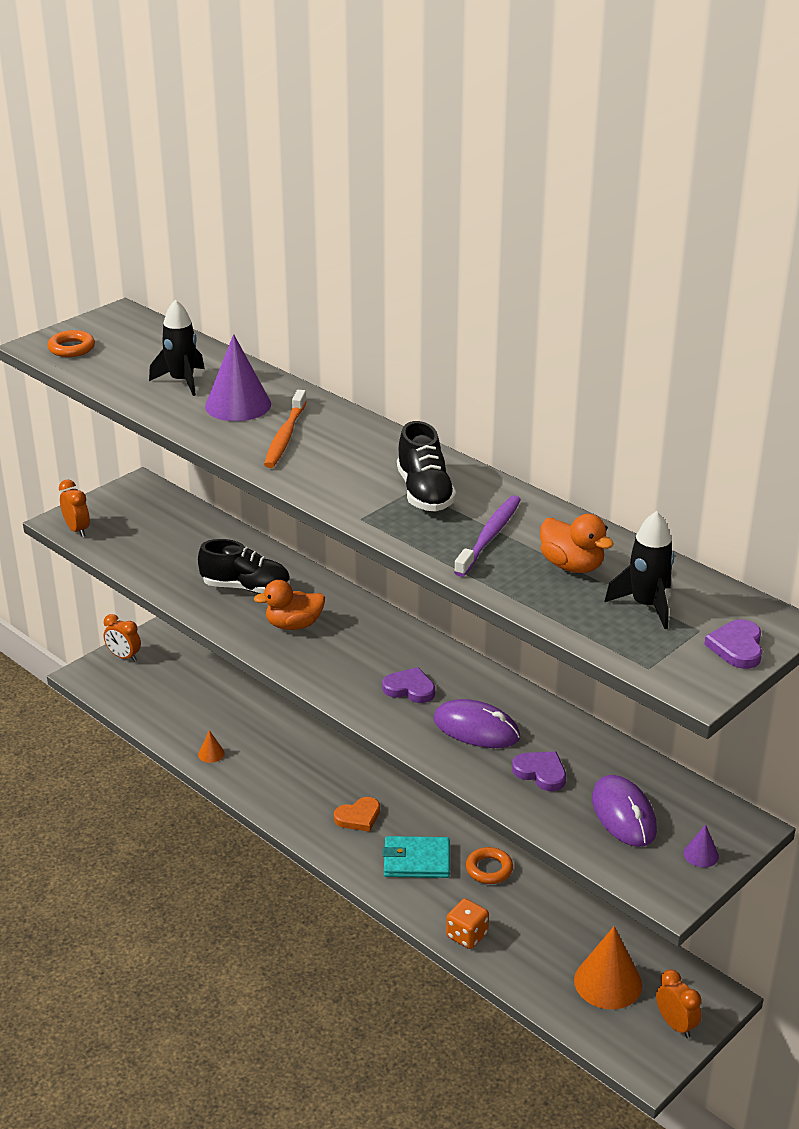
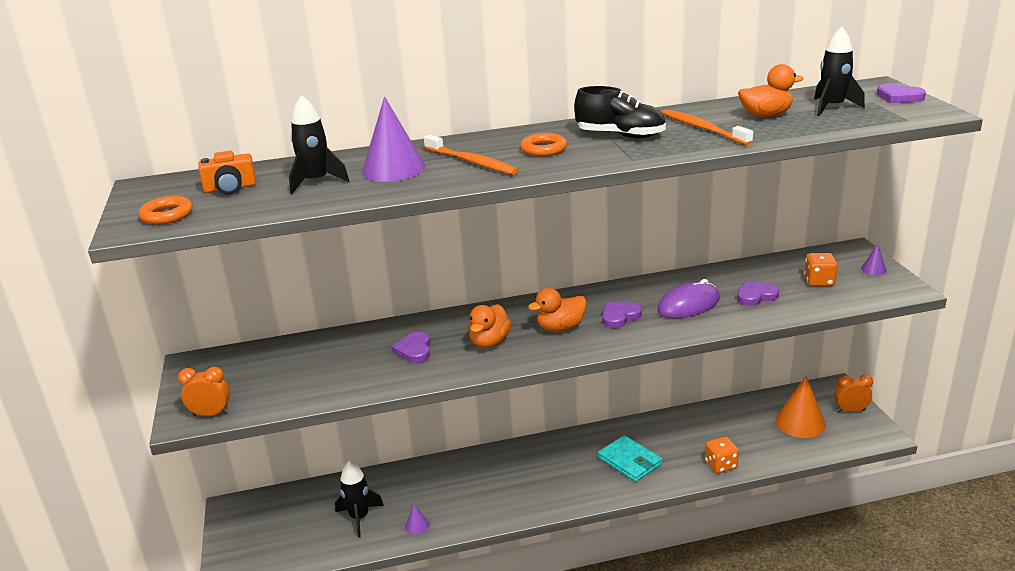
camera: 55 degrees left, 5 degrees down
orange clock [104,614,141,662] -> none
black shoe [198,539,290,594] -> purple heart [392,332,430,363]
orange cone [198,730,225,763] -> purple cone [405,504,430,535]
orange heart [334,797,380,832] -> none
turquoise wallet [383,836,450,878] -> turquoise wallet turned 75 degrees counterclockwise [598,435,662,482]
purple toothbrush [454,495,521,577] -> orange toothbrush [662,109,753,146]
orange ring [466,847,513,884] -> orange ring moved to [520,133,567,156]
purple mouse [592,775,657,847] -> orange dice [804,253,838,286]
none -> orange camera [198,151,256,195]
none -> black rocket [335,461,384,538]
none -> orange duck [528,288,587,332]

